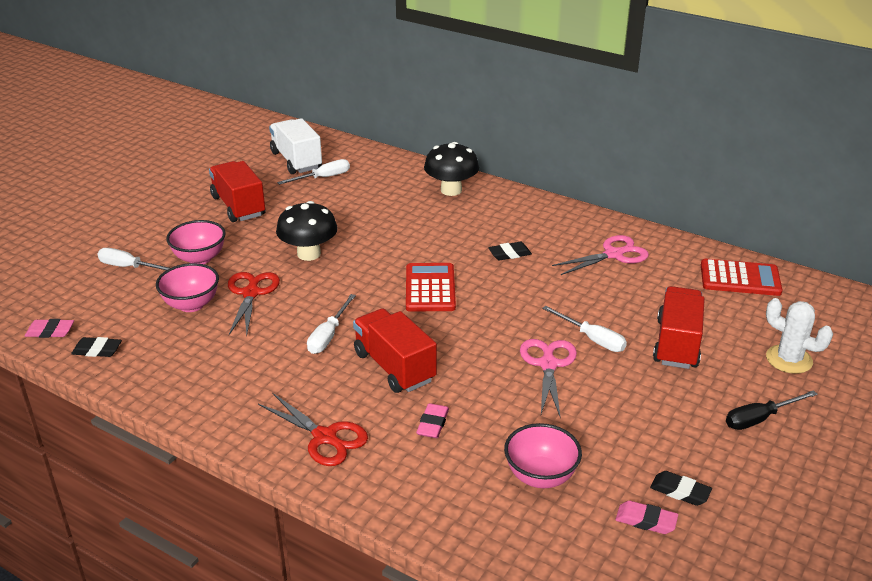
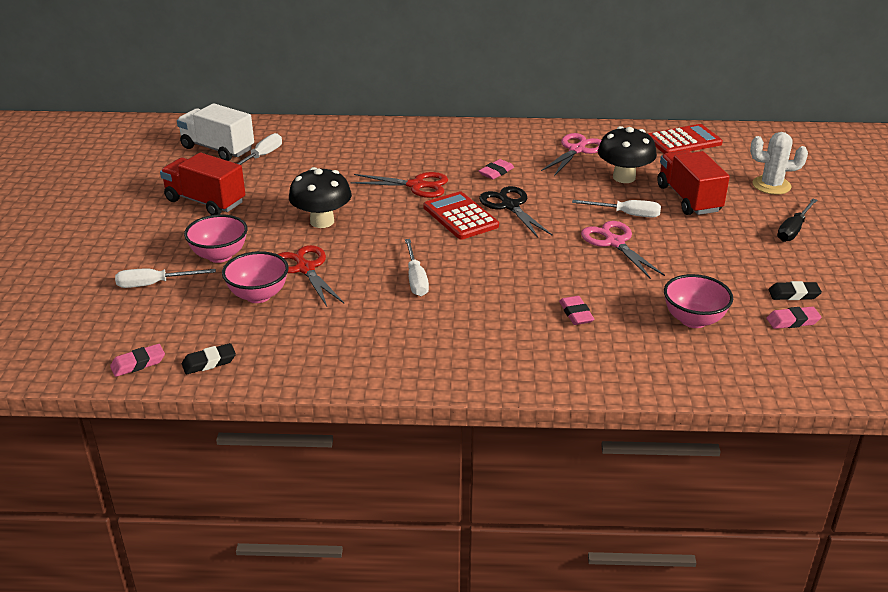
camera: 30 degrees left, 0 degrees up
red scissors [258,393,368,466] -> red scissors moved to [351,172,448,198]
red truck [353,308,437,393] -> none
black mushroom [424,142,479,196] -> black mushroom moved to [598,126,657,183]
black eraser [488,242,532,260] -> pink eraser [479,159,514,179]
none -> black scissors [479,186,553,238]

